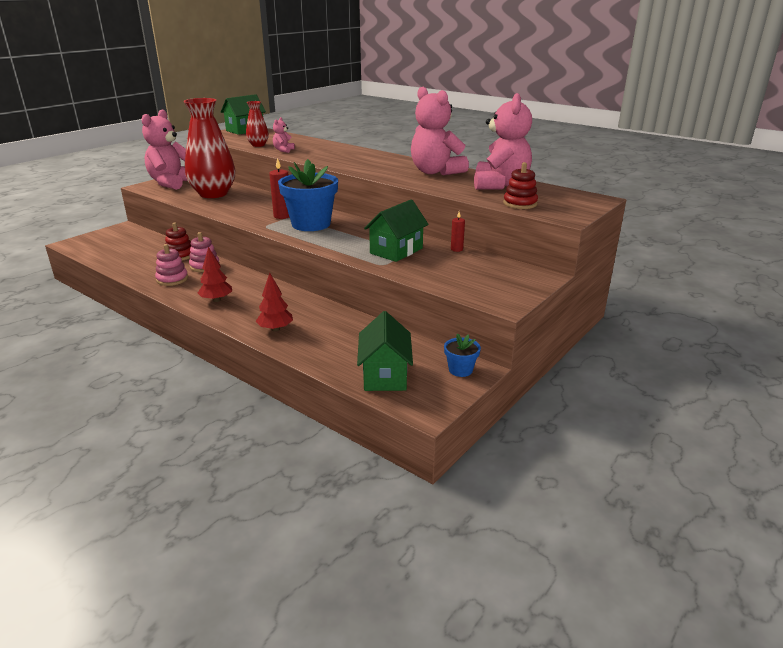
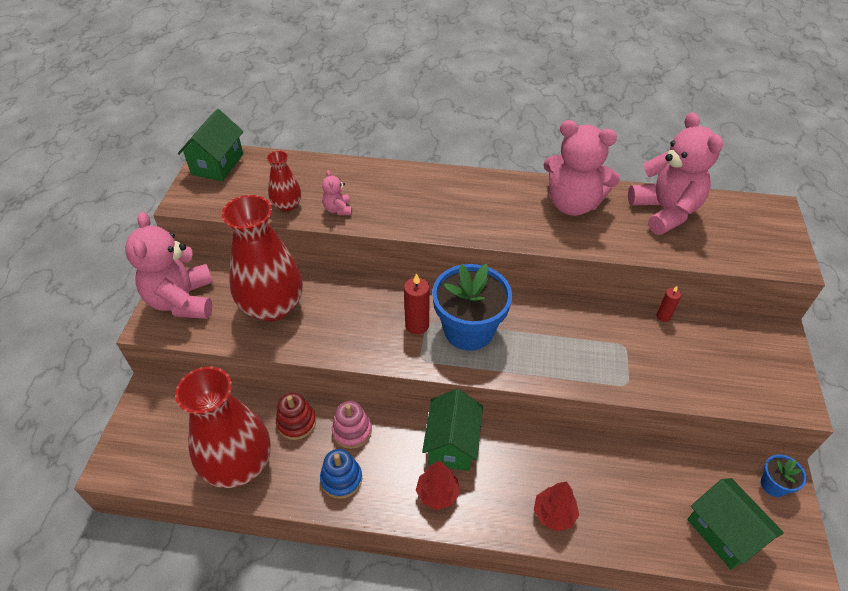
camera: 30 degrees left, 20 degrees up
pink stacking toy [155,244,188,286] -> blue stacking toy [320,449,362,499]
green house [364,200,429,262] -> green house moved to [422,389,483,471]
red stacking toy [503,162,538,209] -> none
none -> red vase [175,366,271,488]

